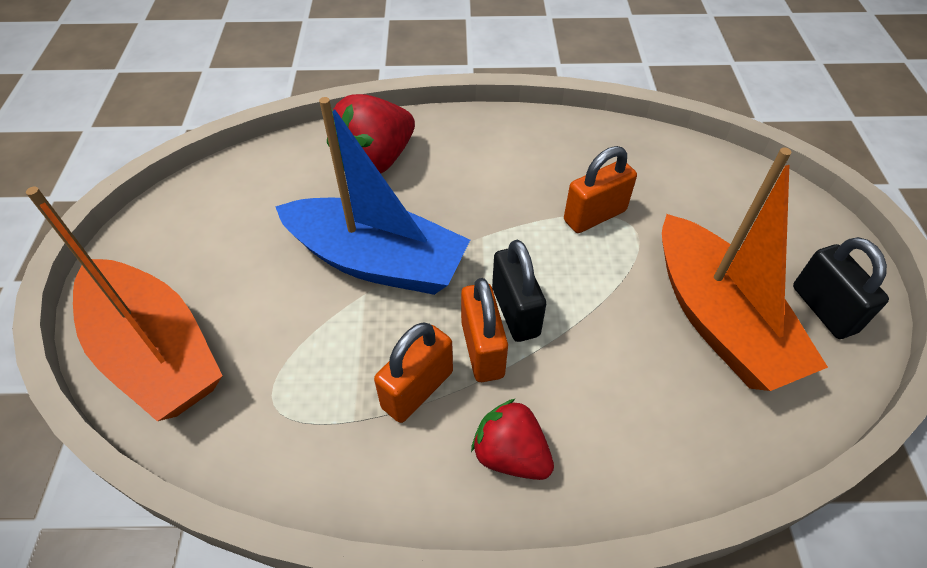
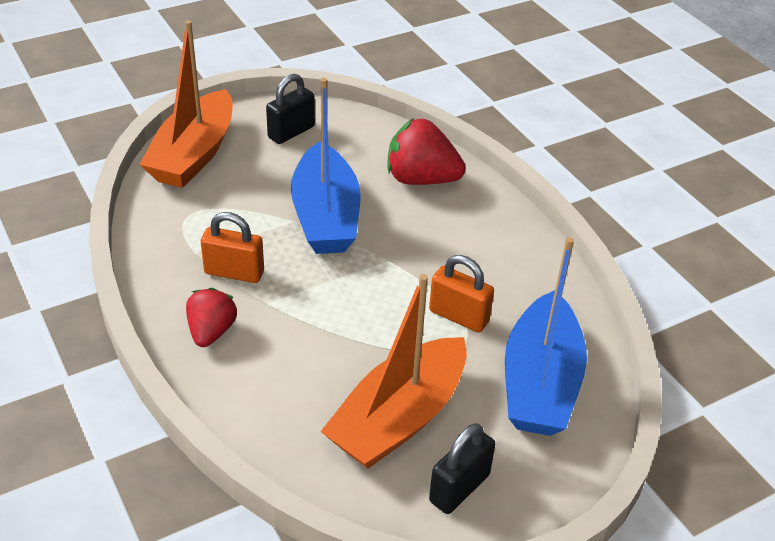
camera: 60 degrees right, 10 degrees down
orange padlock [461,278,508,382] -> none
black padlock [492,240,546,342] -> black padlock moved to [266,74,315,144]
none -> blue boat [505,237,587,436]

